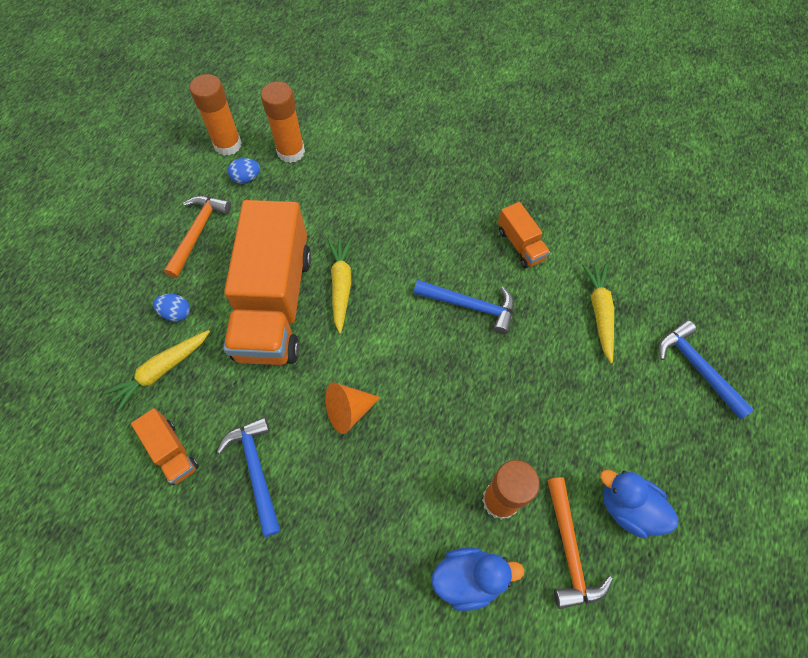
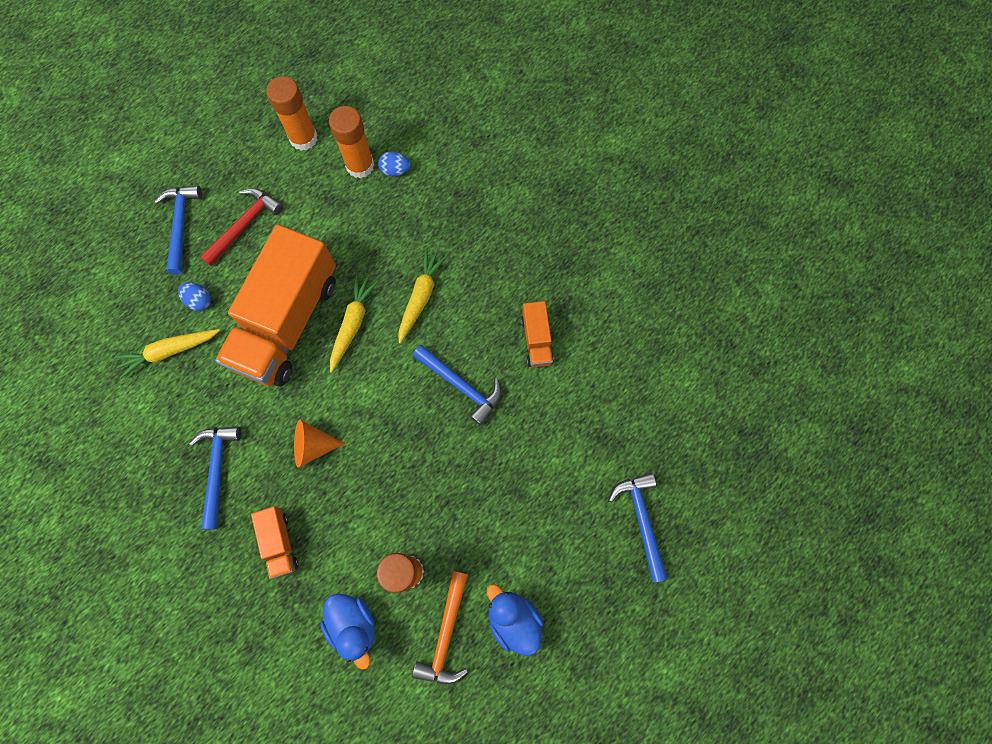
camera: 20 degrees right, 10 degrees up
orange truck [131,408,199,485] -> orange truck moved to [251,506,299,579]
orange hammer [164,196,231,278] -> red hammer [200,188,283,266]
blue egg [228,158,260,184] -> blue egg moved to [378,152,410,176]
blue duck [431,548,524,611] -> blue duck turned 45 degrees clockwise [320,594,375,670]
yellow carrot [582,264,614,363] -> yellow carrot moved to [399,248,447,344]
none -> blue hammer [155,185,202,274]

